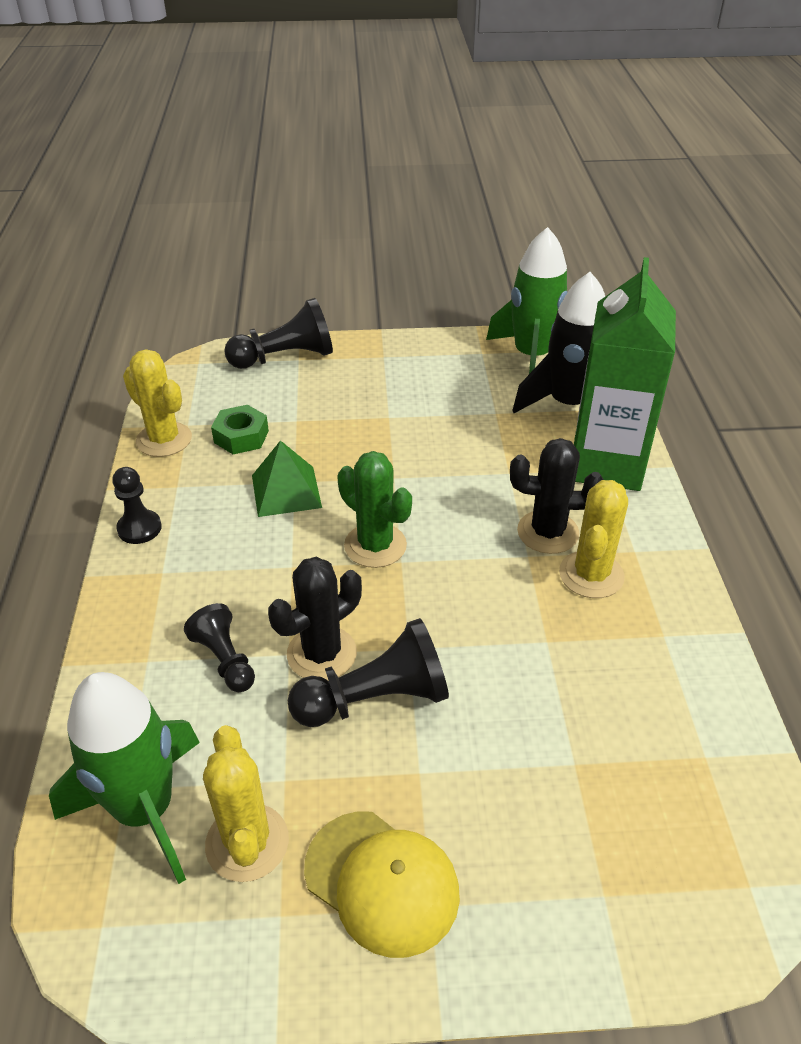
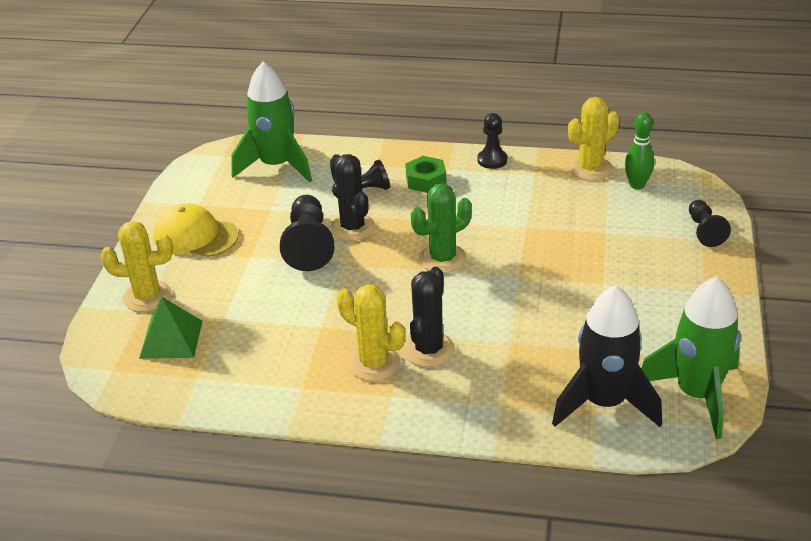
camera: 105 degrees right, 5 degrees down
yellow cactus [203,725,289,882] -> yellow cactus moved to [101,221,173,312]
green nut [211,405,269,454] -> green nut moved to [405,156,447,193]
black pawn [224,298,333,369] -> black pawn [689,200,731,247], size x0.62
green pyramid [252,440,322,517] -> green pyramid moved to [139,297,203,359]
yellow cap [304,811,460,958] -> yellow cap turned 60 degrees clockwise [153,203,239,257]
green carton [574,257,676,491] -> none
none -> green bowling pin [625,112,654,189]

